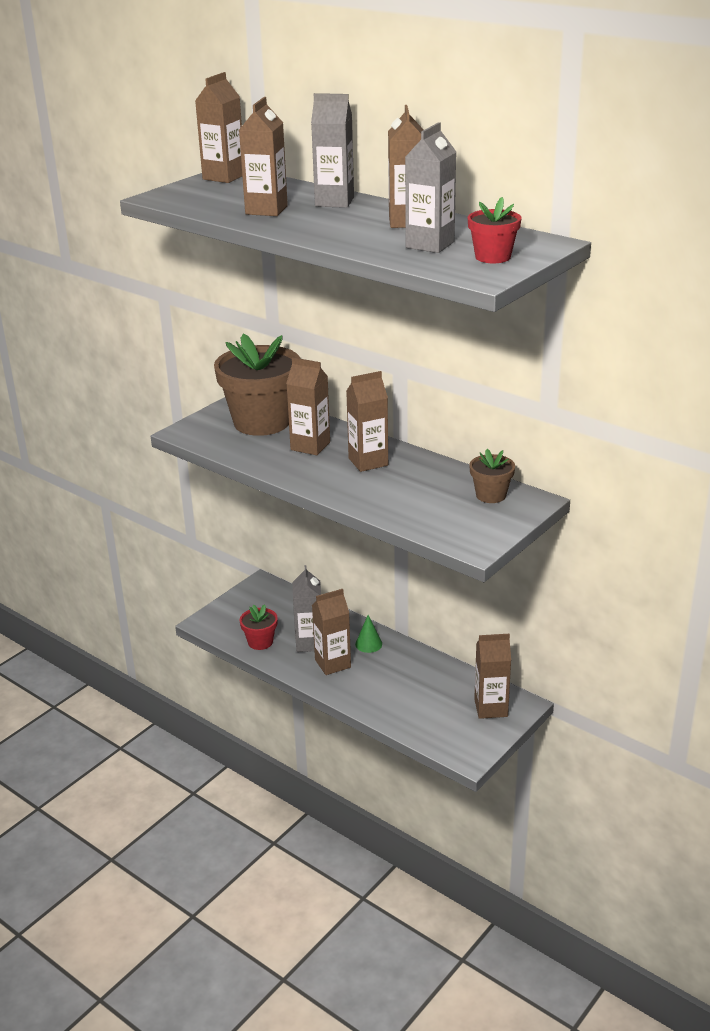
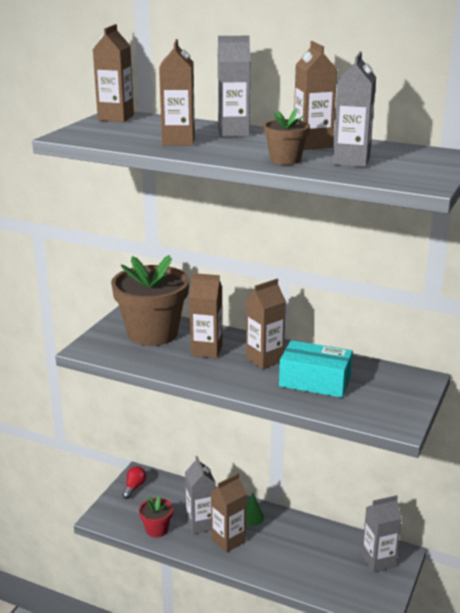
camera: 15 degrees left, 5 degrees down
red flower pot [468,197,521,263] -> none
brown flower pot [469,449,515,503] -> brown flower pot moved to [263,109,310,165]
brown carton [474,634,511,719] -> grey carton [362,495,402,573]
none -> red light bulb [122,466,146,499]
none -> turquoise box [279,340,353,398]

